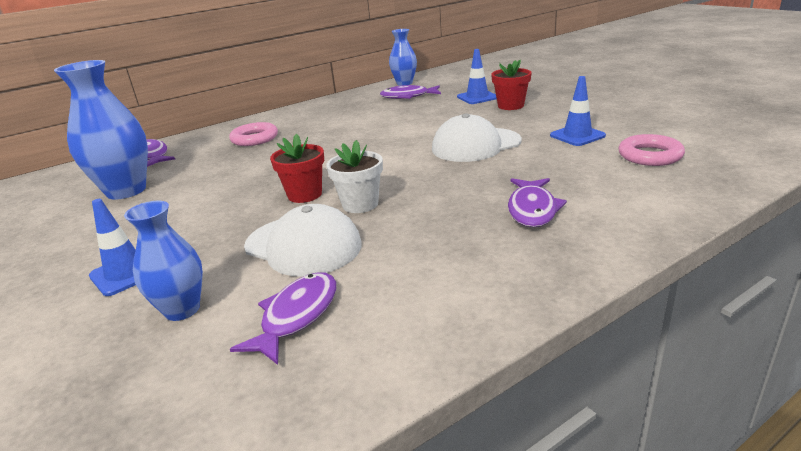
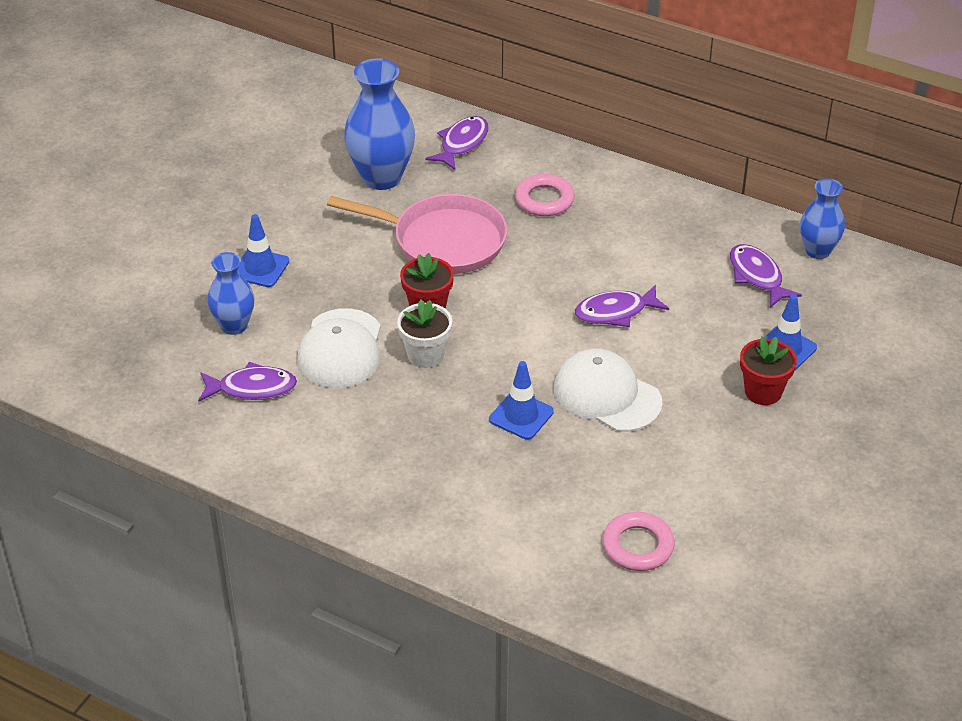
camera: 60 degrees right, 15 degrees up
purple fish [508,178,567,227] -> purple fish moved to [575,284,669,327]
blue traffic cone [550,76,606,146] -> blue traffic cone moved to [489,361,554,440]
none -> pink pan [327,194,507,274]

